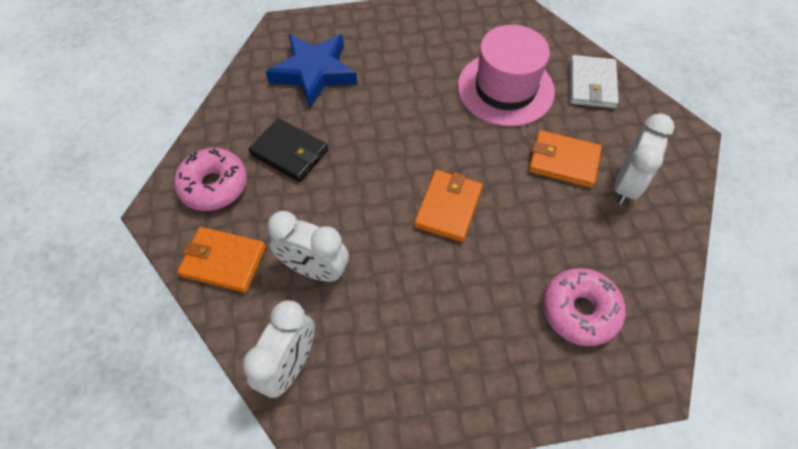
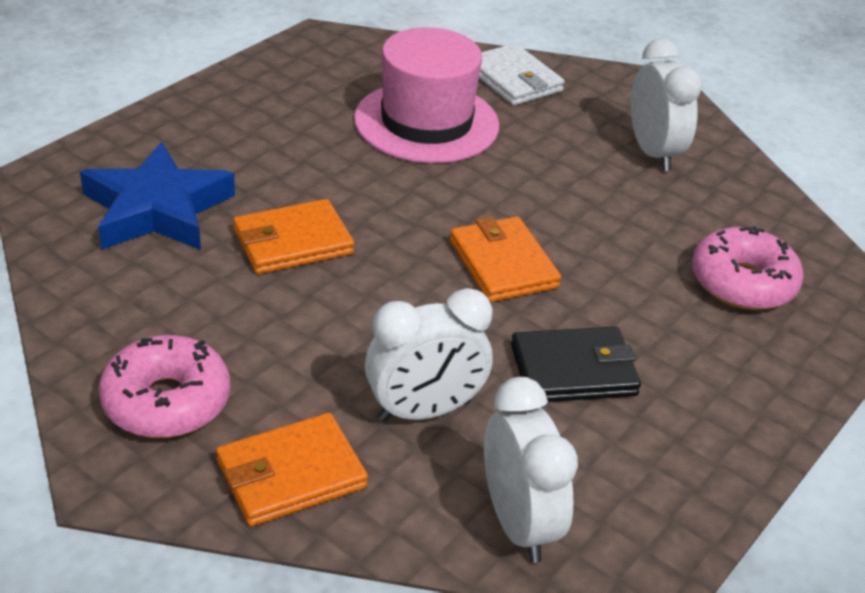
camera: 45 degrees left, 20 degrees down
black wallet [248,118,328,182] -> black wallet moved to [511,327,641,402]
orange wallet [528,130,602,188] -> orange wallet moved to [233,199,354,274]

